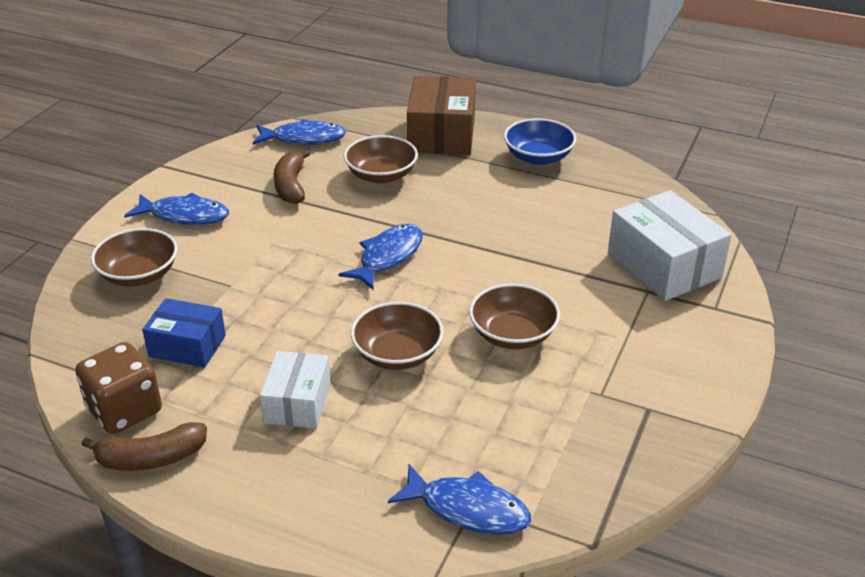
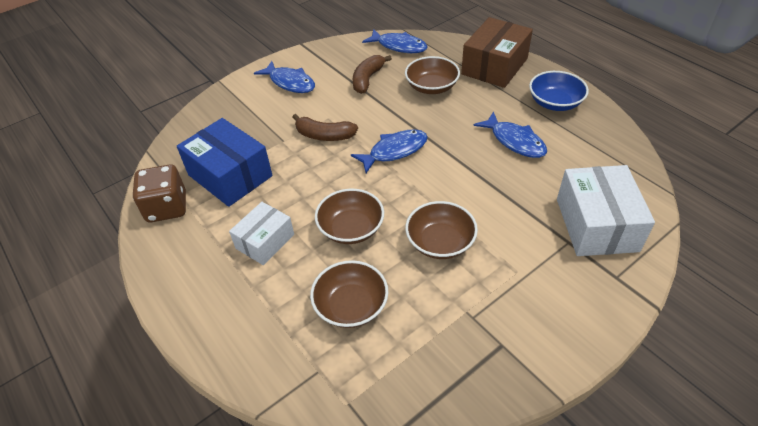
camera: 30 degrees right, 10 degrees up
brown banana [82,422,207,471] -> brown banana moved to [292,114,358,141]
brown bowl [91,228,178,287] -> brown bowl moved to [310,260,388,328]
blue box [142,298,226,368] -> blue box [177,118,273,207], size x1.61
blue fish [388,464,531,535] -> blue fish moved to [474,111,547,158]

